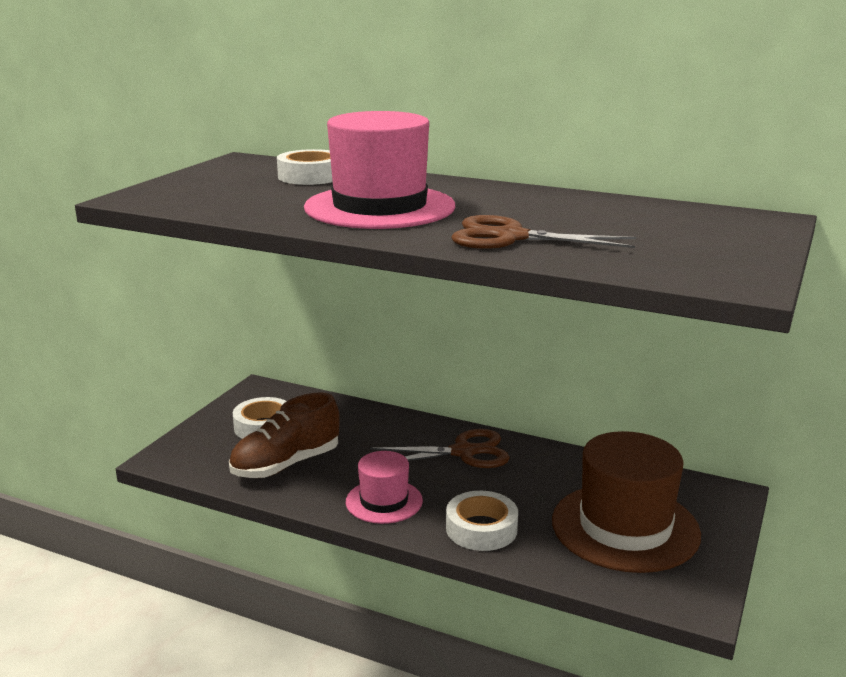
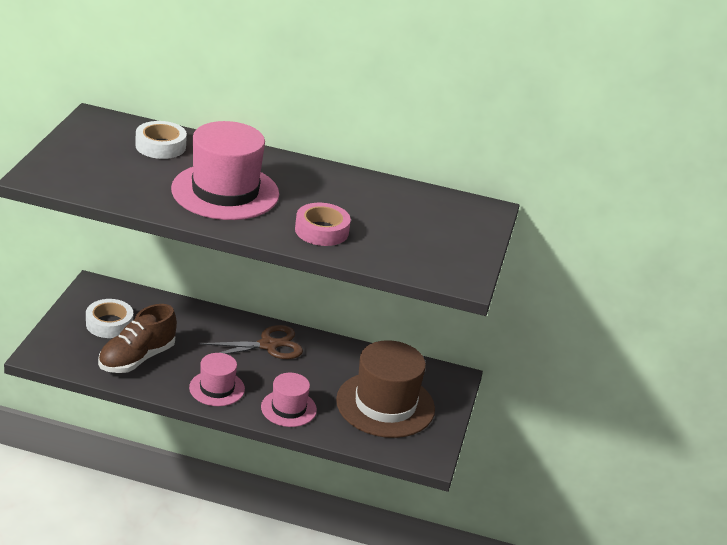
camera: 15 degrees left, 10 degrees up
white tape [446,491,518,551] -> pink hat [261,373,317,427]
brown scissors [451,215,636,249] -> pink tape [295,203,351,246]

